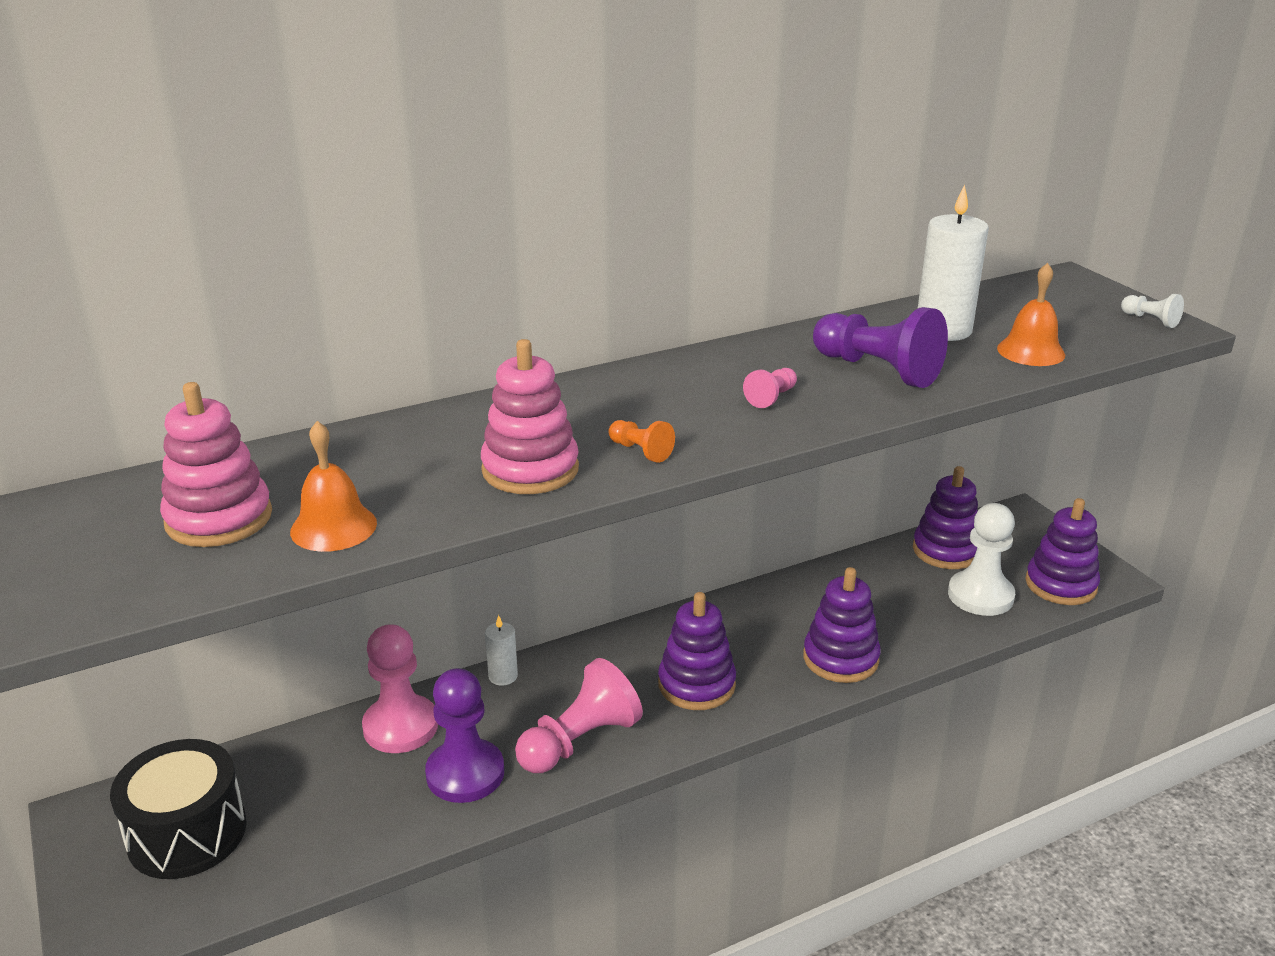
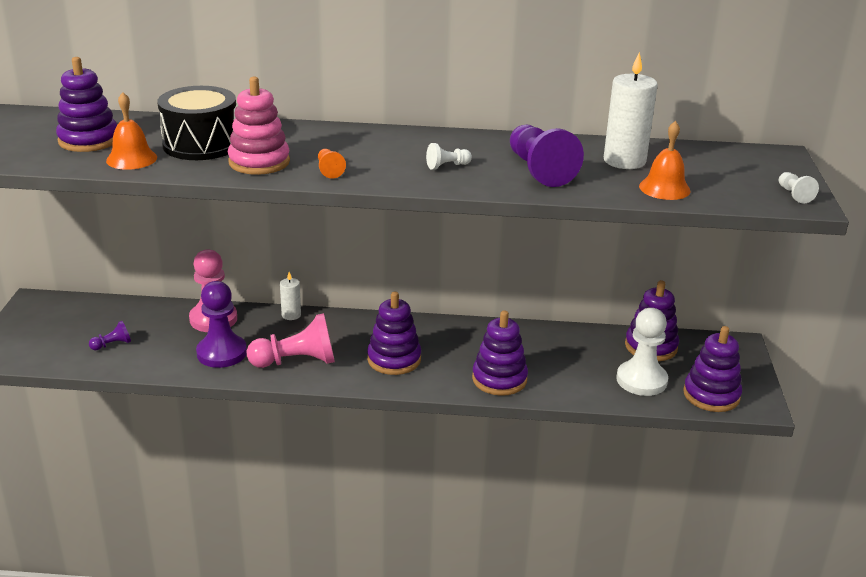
camera: 30 degrees right, 0 degrees up
black drum [110,739,247,879] -> black drum moved to [157,86,236,160]
pink stacking toy [160,382,272,547] -> purple stacking toy [56,57,117,152]
pink pawn [743,368,797,408] -> white pawn [426,143,472,170]
none -> purple pawn [89,321,131,351]

